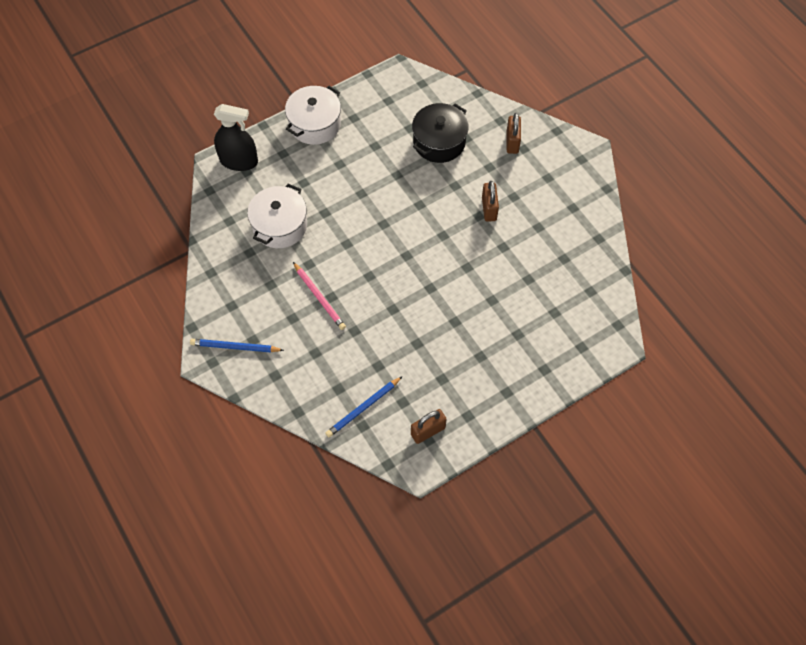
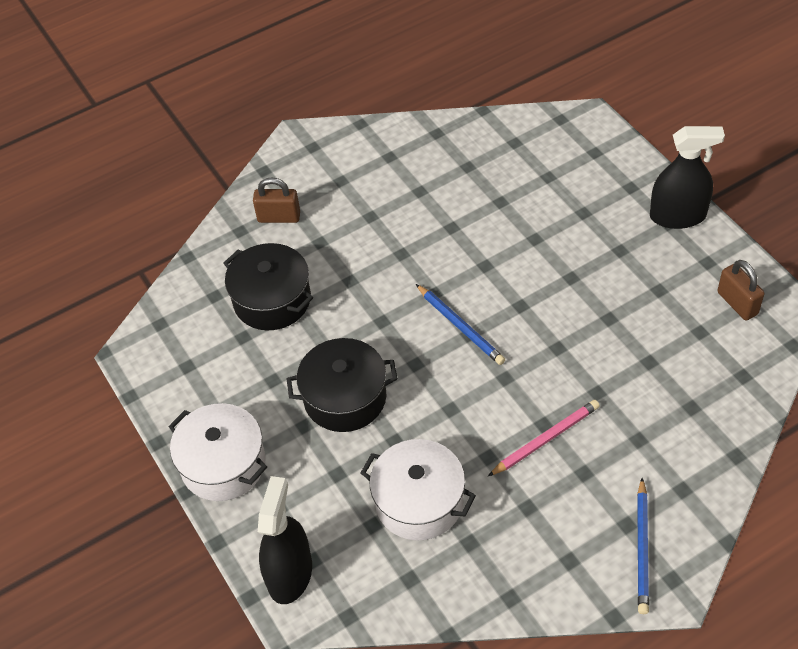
camera: 85 degrees left, 10 degrees down
blue pencil [326,376,403,437] -> blue pencil moved to [416,284,505,365]
brown padlock [482,181,499,222] -> none
none -> black pot [286,338,398,432]
none -> black spray bottle [650,126,725,229]

